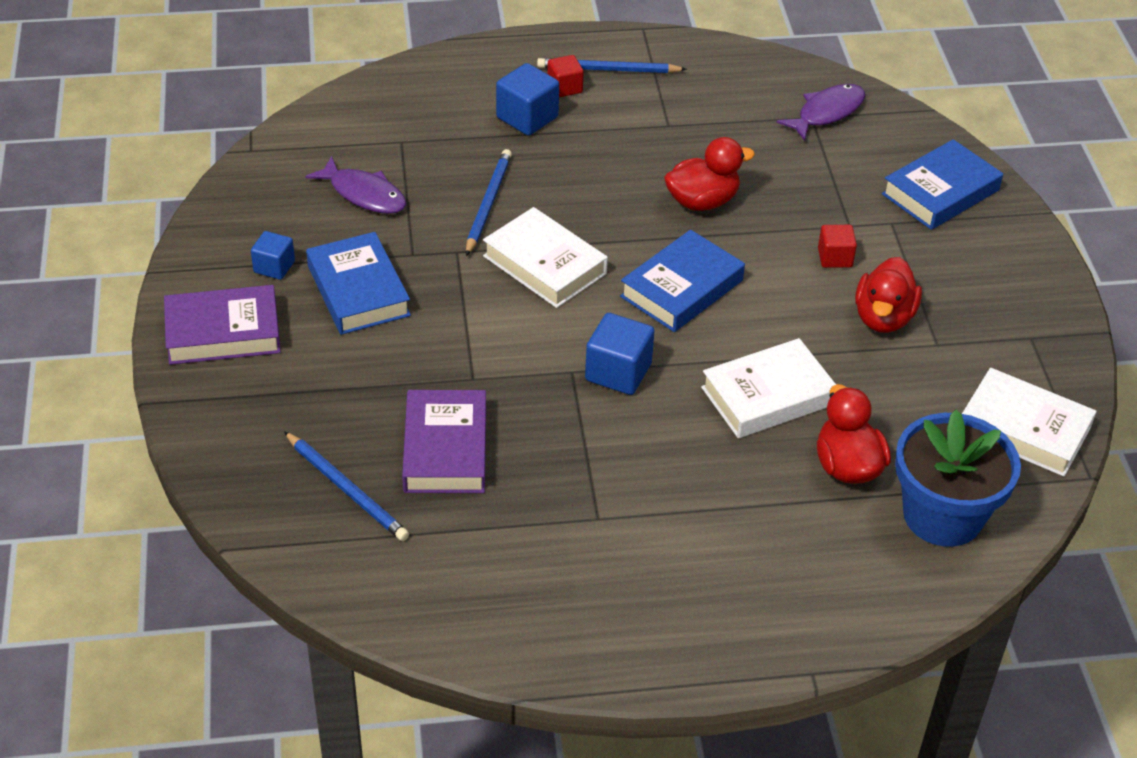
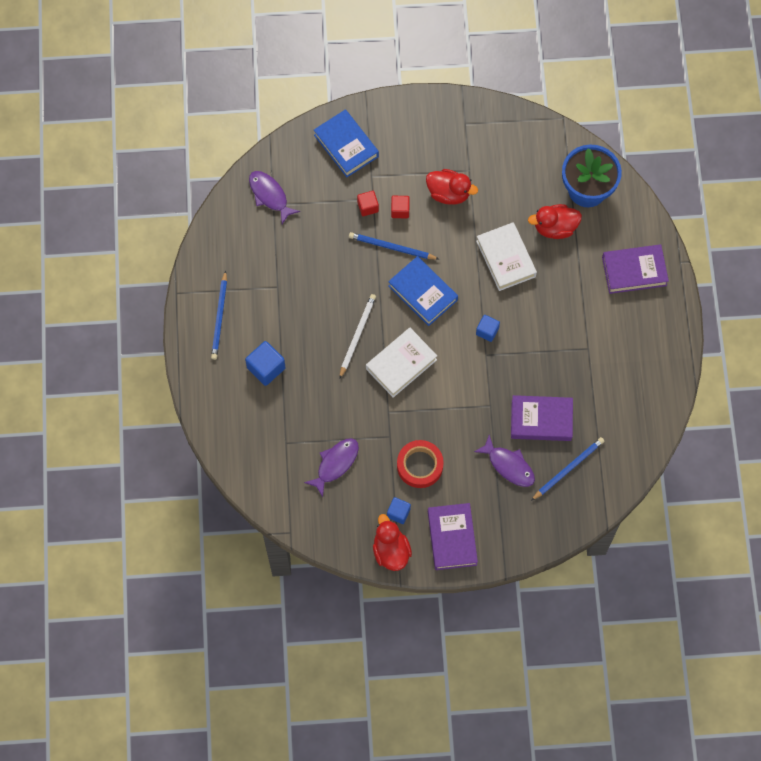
camera: 85 degrees left, 25 degrees up
blue book [306,232,411,335] -> red tape [397,440,444,488]
blue pencil [466,149,512,256] -> blue pencil moved to [349,232,439,260]
red cube [547,55,584,97] -> red cube moved to [357,191,379,216]
blue cube [585,313,655,395] -> blue cube [476,315,500,342], size x0.64
red duck [664,137,755,211] -> red duck moved to [373,514,412,571]
white book [962,368,1097,477] -> none
none -> white pencil [339,294,376,379]
none -> purple fish [474,435,535,487]
none -> purple book [602,244,669,294]

